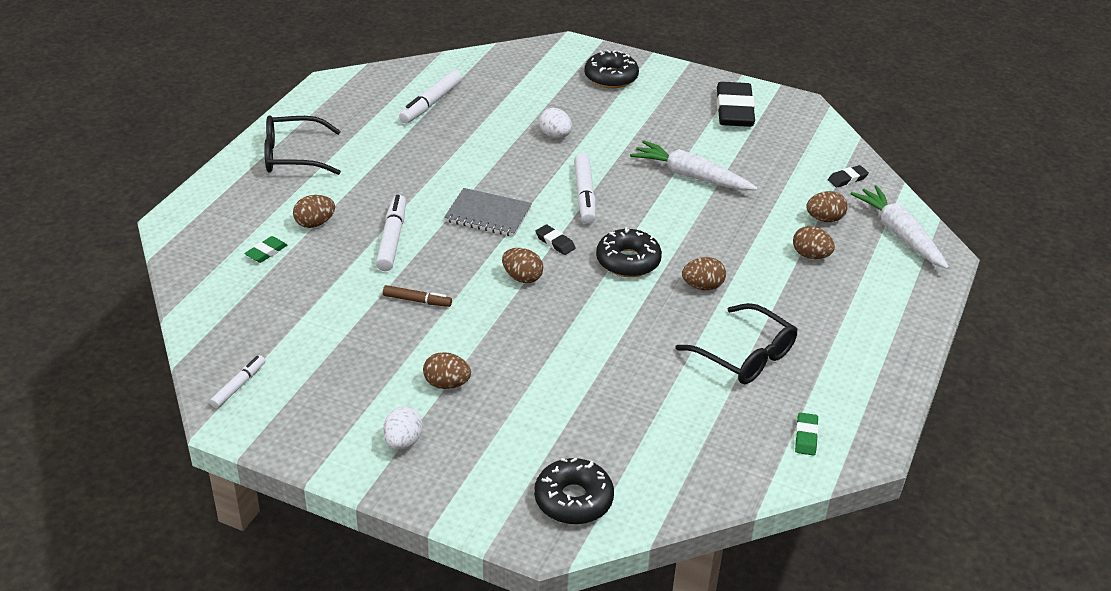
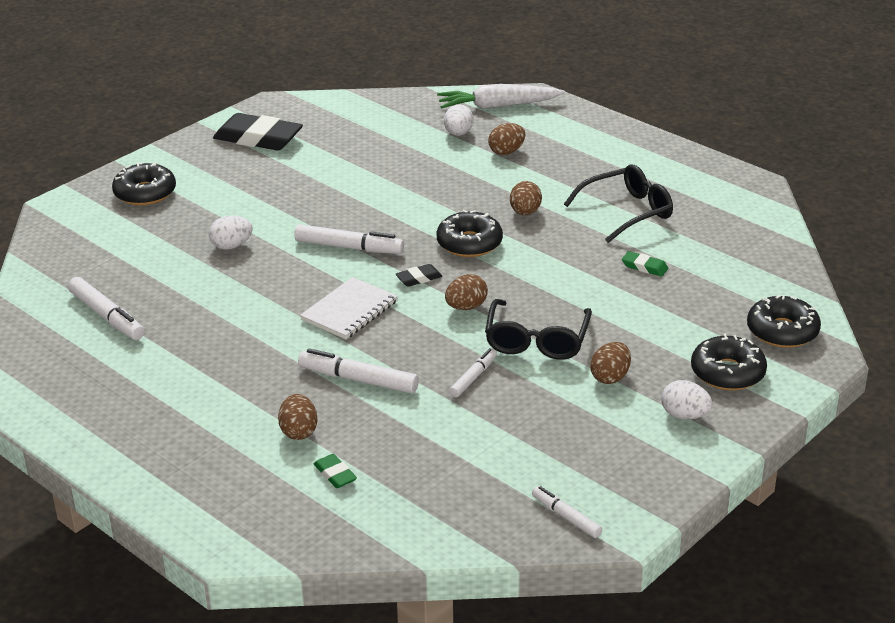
camera: 70 degrees left, 5 degrees down
black glasses [264,115,341,175] -> black glasses moved to [485,299,592,360]
brown marker [383,285,452,307] -> white marker [449,348,497,397]
grey notebook [444,188,532,237] -> white notebook [300,277,398,339]
white carrot [630,140,758,191] -> none
green eraser [795,412,819,456] -> green eraser moved to [622,251,668,277]
brown egg [806,191,848,222] -> white egg [444,104,474,136]
black eraser [828,165,869,188] -> none
none -> black donut [691,333,767,390]

